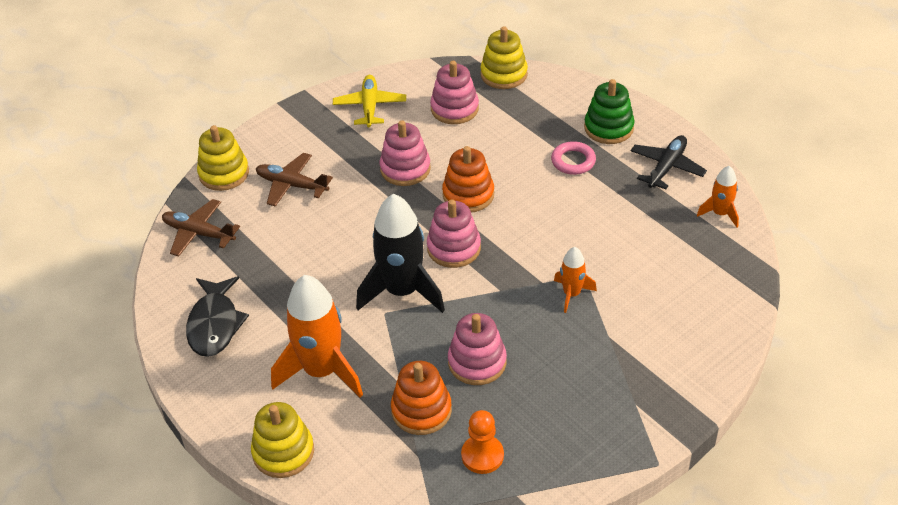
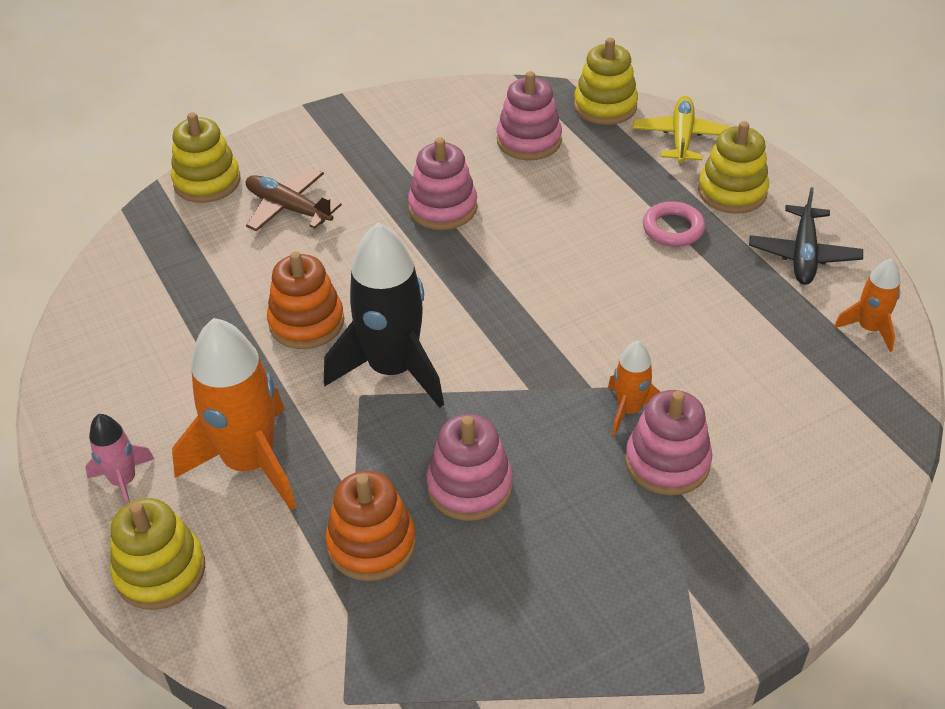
camera: 10 degrees right, 0 degrees up
brown plane [162,199,240,257] -> none
black fish [186,276,249,357] -> none
yellow plane [333,75,406,127] -> yellow plane moved to [632,96,730,163]
pink stacking toy [427,200,481,268] -> pink stacking toy moved to [625,390,712,496]
orange stacking toy [442,146,494,213] -> orange stacking toy moved to [267,251,344,349]
orange pawn [461,410,504,474] -> none
green stacking toy [584,79,635,144] -> yellow stacking toy [698,121,769,214]
black plane [631,135,707,189] -> black plane turned 150 degrees clockwise [749,187,863,285]
none -> pink rocket [85,414,155,504]

